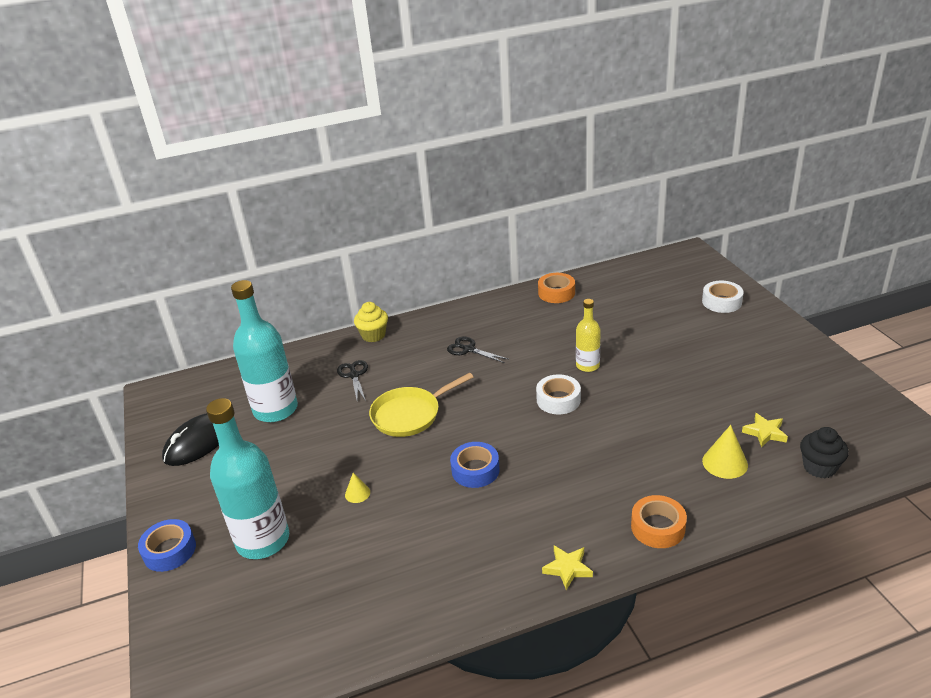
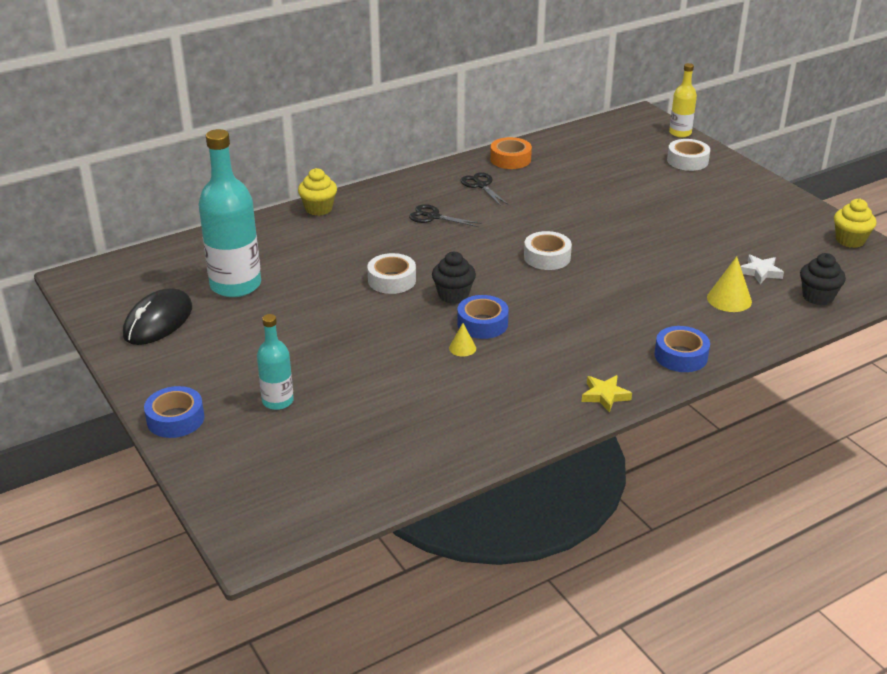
camera: 15 degrees left, 0 degrees up
turquoise bottle [206,398,289,559] -> turquoise bottle [257,314,294,410], size x0.54
black scissors [337,360,368,401] -> black scissors moved to [461,172,509,206]
yellow cone [345,473,370,503] -> yellow cone moved to [449,323,476,357]
yellow pan [369,373,473,437] -> white tape [367,253,416,294]
yellow bottle [576,299,601,372] -> yellow bottle moved to [669,63,697,138]
orange tape [631,495,687,548] -> blue tape [654,326,710,372]
yellow star [742,413,788,447] -> white star [740,254,784,284]
none -> black cupcake [432,252,476,304]
none -> yellow cupcake [834,199,876,248]

